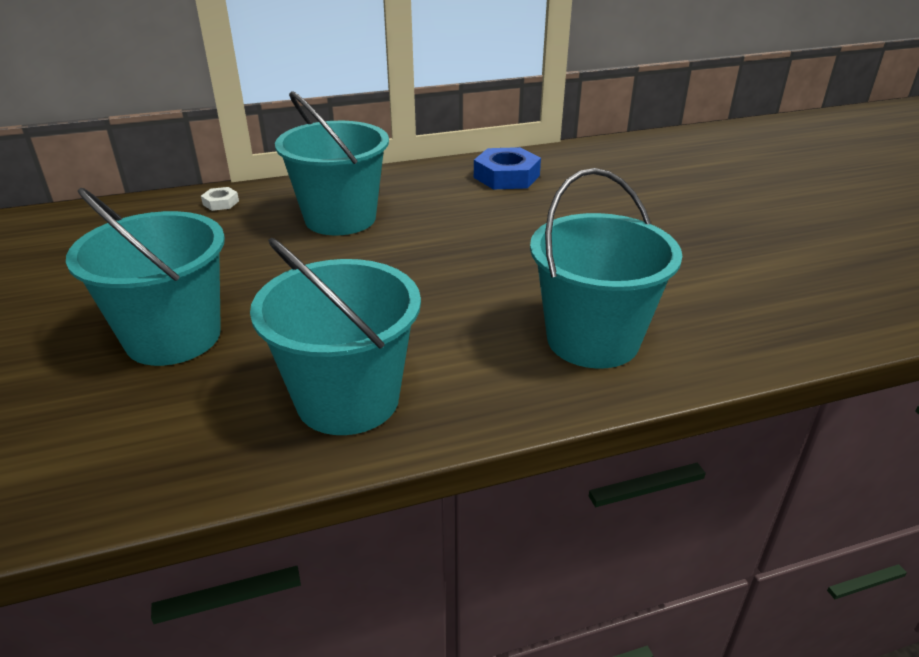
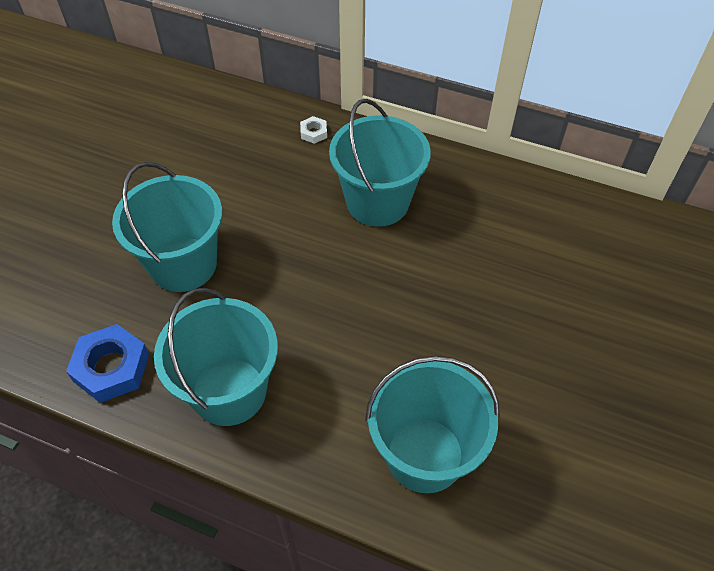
camera: 40 degrees right, 20 degrees up
blue nut [474,147,541,190] -> blue nut moved to [66,324,149,403]

